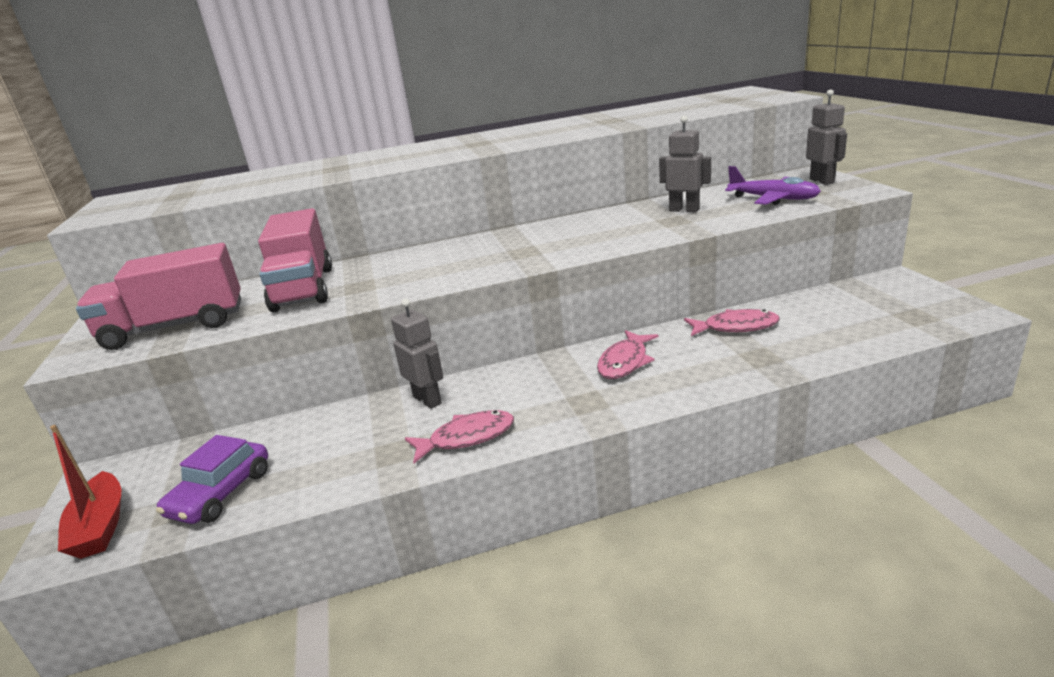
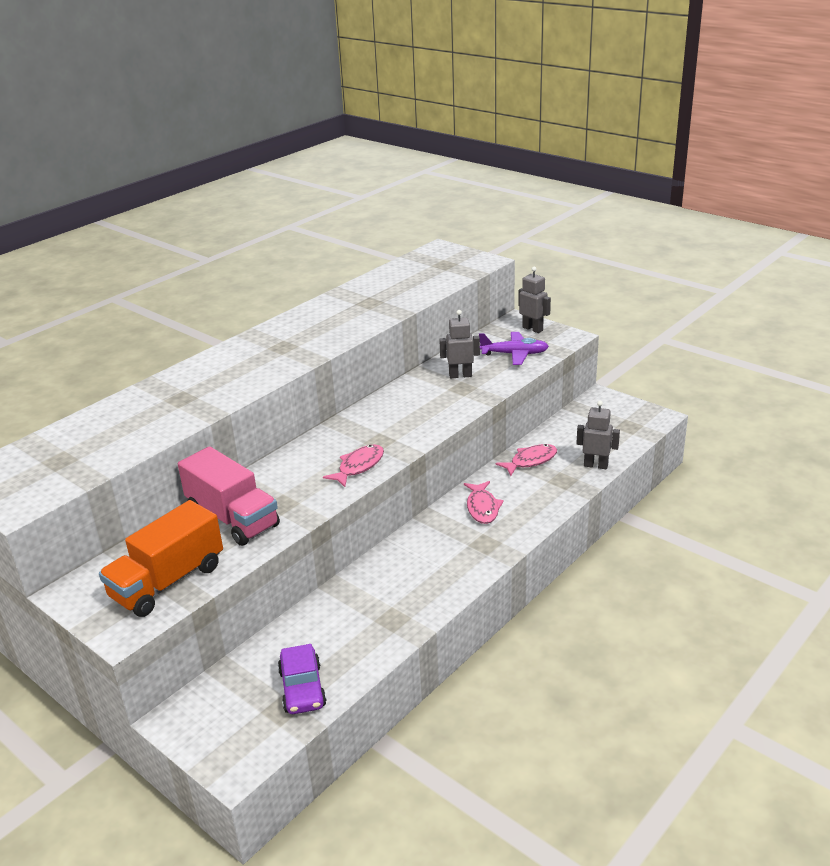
camera: 35 degrees left, 5 degrees up
red boat [50,425,121,559] -> none
pink truck [76,243,241,350] -> orange truck [99,500,223,617]
grey robot [391,299,443,409] -> grey robot moved to [576,401,620,469]
pink fish [405,410,514,463] -> pink fish moved to [323,444,384,487]

